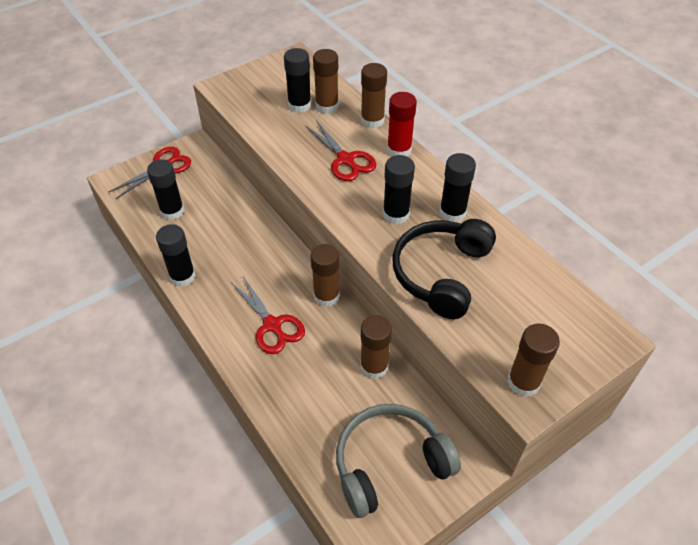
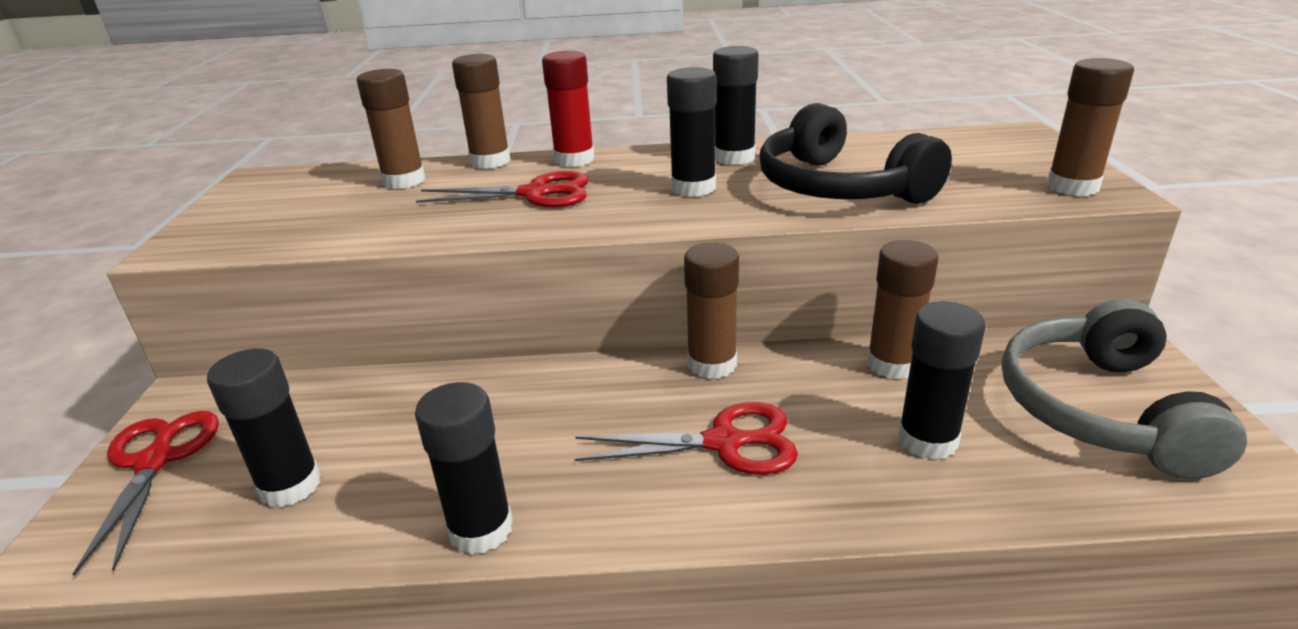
camera: 55 degrees left, 20 degrees down
black glue stick [284,48,311,113] -> black glue stick moved to [898,302,985,460]

